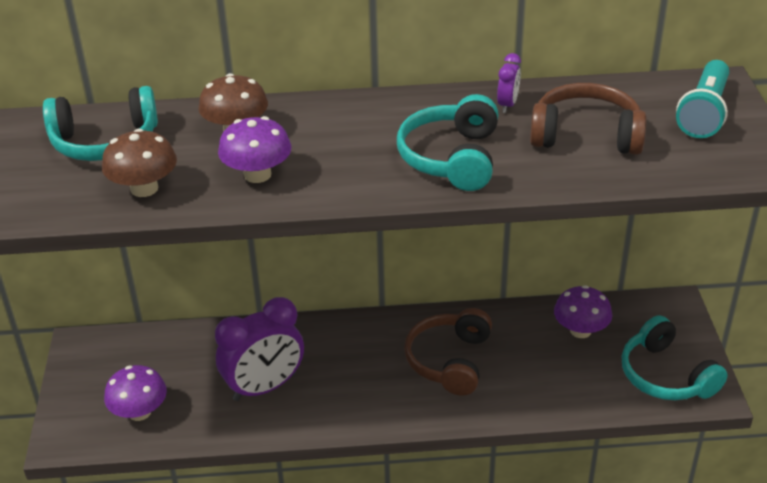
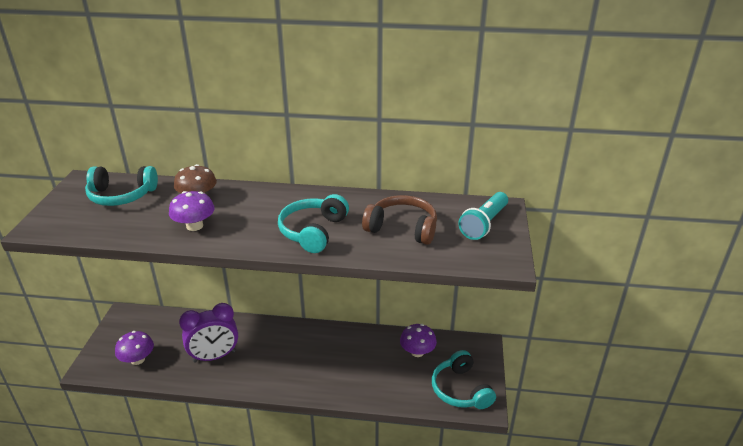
camera: 10 degrees right, 5 degrees down
brown mushroom [102,128,177,197] -> none
brown headphones [404,308,492,396] -> none
purple clock [497,53,521,113] -> none

